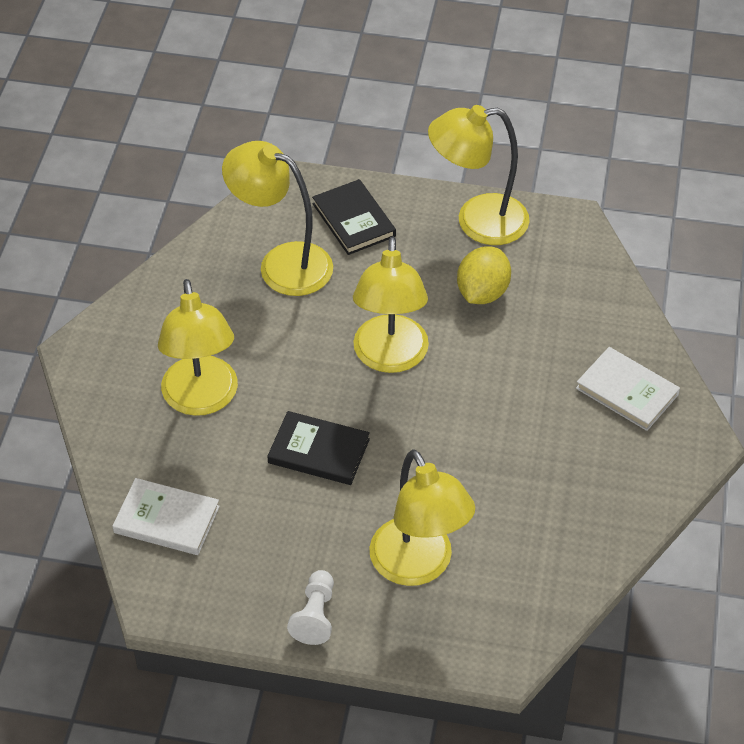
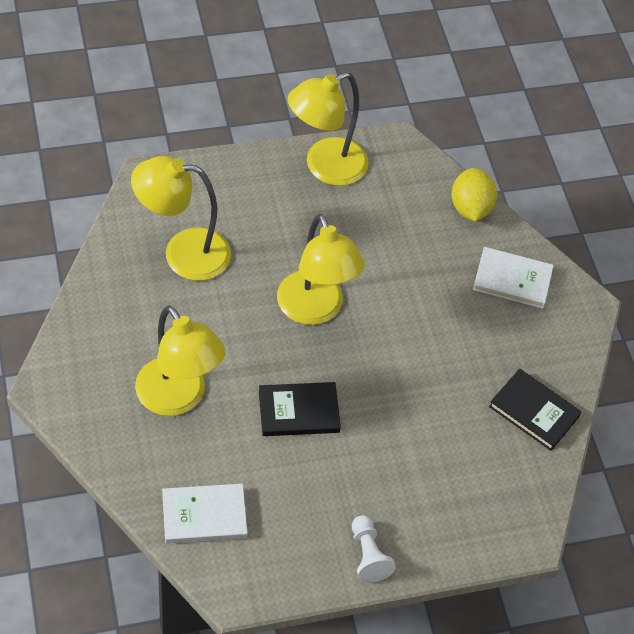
camera: 30 degrees left, 5 degrees up
black book [312,179,396,255] -> black book moved to [489,369,582,451]
yellow lamp [369,449,475,586] -> none
yellow lemon [457,246,511,304] -> yellow lemon moved to [451,168,497,222]

